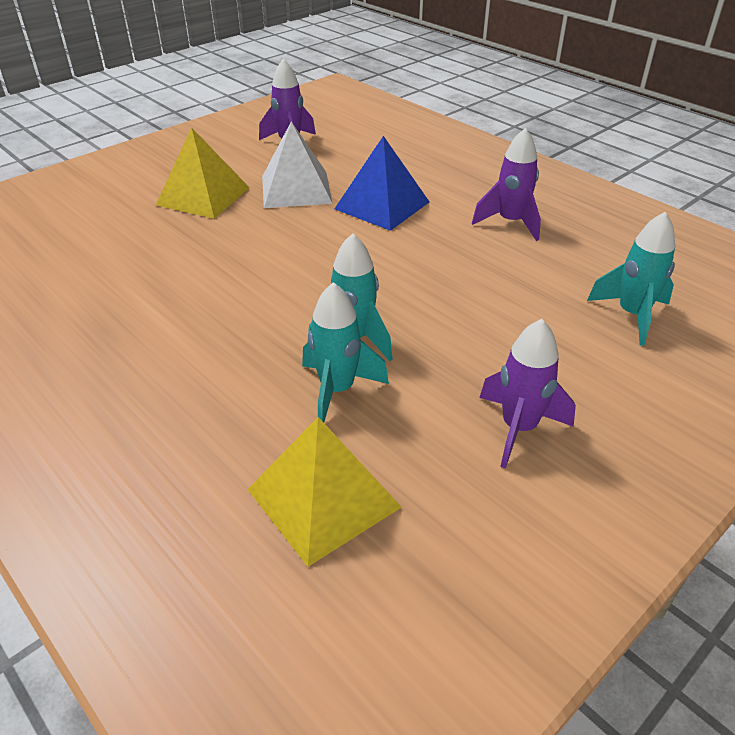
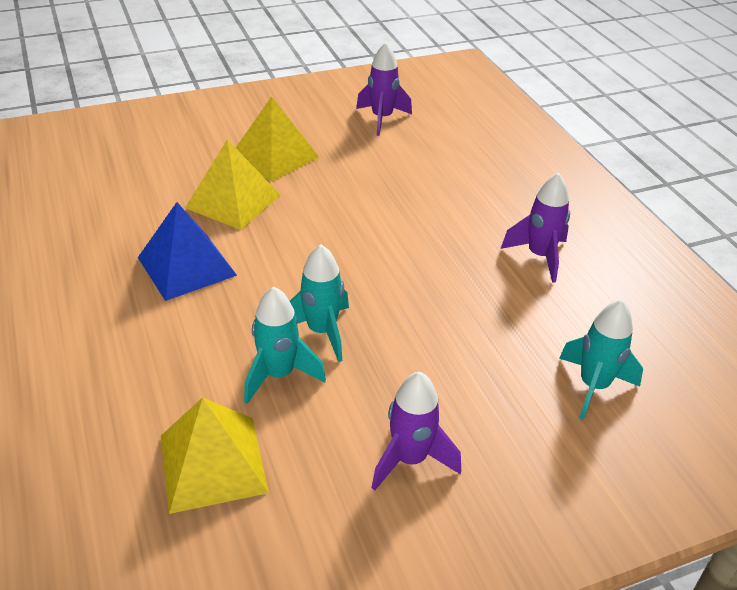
camera: 20 degrees right, 0 degrees up
white pyramid [262,121,333,208] -> none
blue pyramid [334,136,429,231] -> blue pyramid moved to [138,202,237,301]
none -> yellow pyramid [185,139,280,230]

